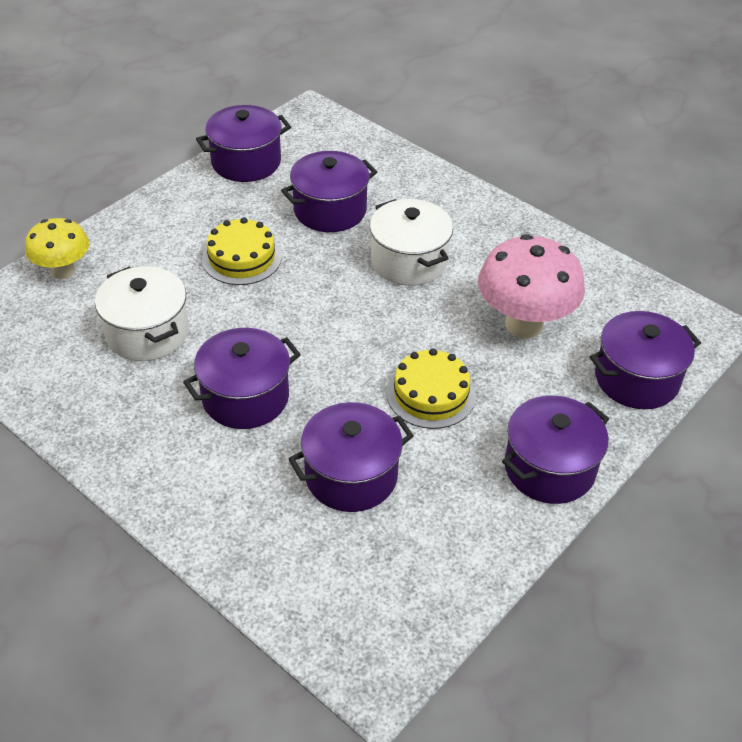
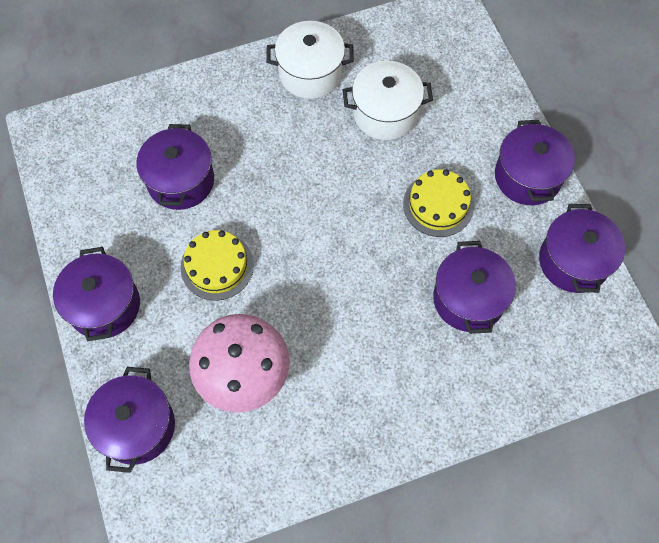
camera: 120 degrees right, 20 degrees up
yellow mushroom [25,218,89,279] -> none
purple pot [183,328,301,429] -> purple pot moved to [495,120,575,205]
white pot [370,199,453,286] -> white pot moved to [266,21,354,99]

